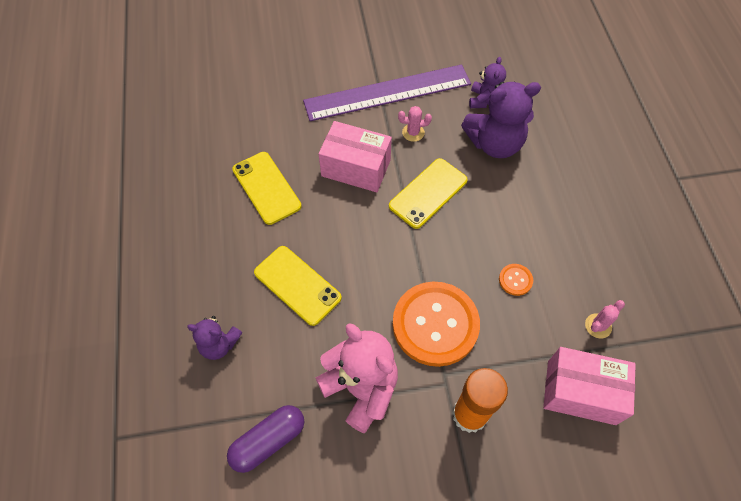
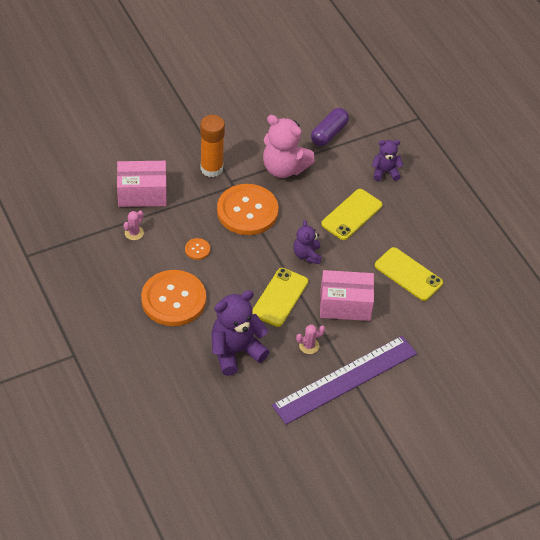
camera: 160 degrees right, 10 degrees down
yellow phone [254,246,342,326] -> yellow phone turned 75 degrees counterclockwise [321,189,382,240]
purple teddy bear [469,57,506,108] -> purple teddy bear moved to [293,220,322,264]
none -> orange button [141,270,206,326]

